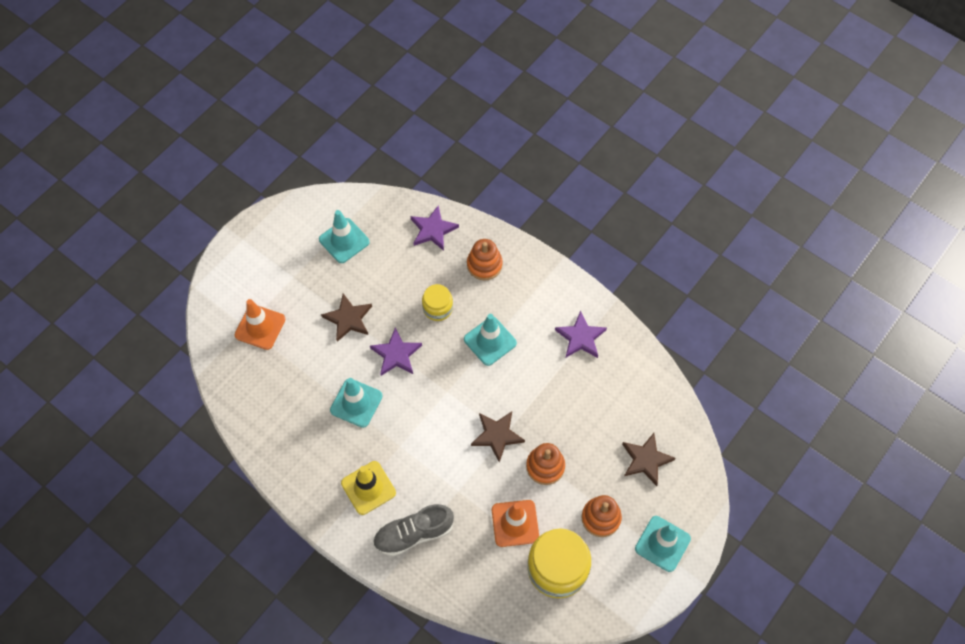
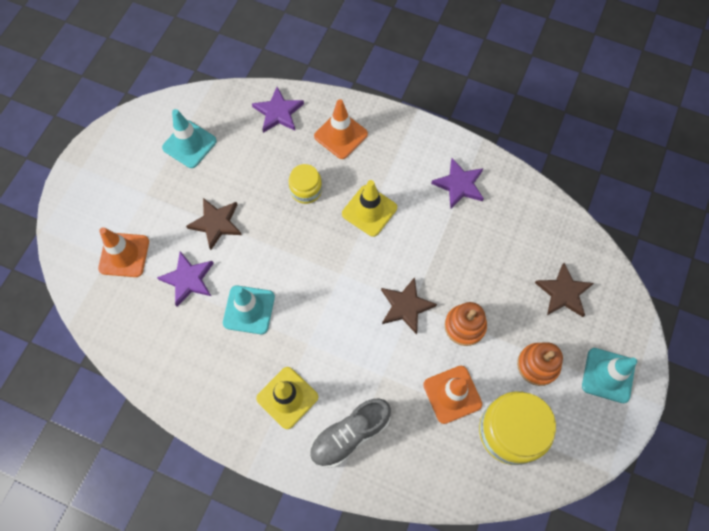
camera: 15 degrees left, 5 degrees up
purple star [370,327,422,376] -> purple star moved to [157,251,214,307]
turquoise traffic cone [464,314,517,366] -> yellow traffic cone [342,180,397,237]
orange stacking toy [467,239,503,280] -> orange traffic cone [314,99,368,159]

